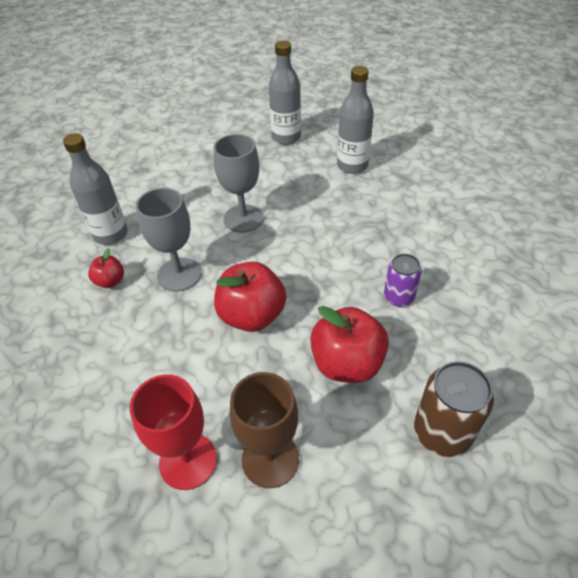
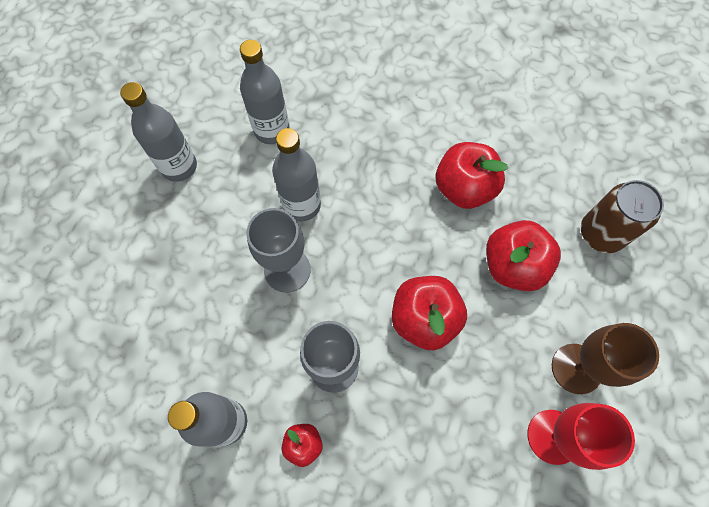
camera: 65 degrees left, 20 degrees up
purple can [384,254,422,307] -> red apple [436,142,508,209]
none -> grey bottle [272,128,321,222]

